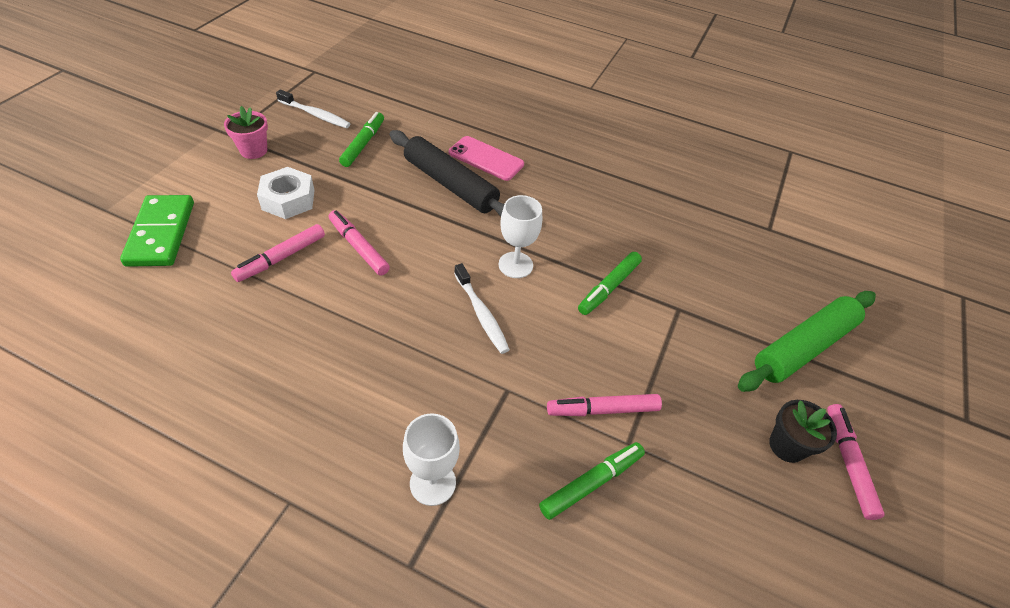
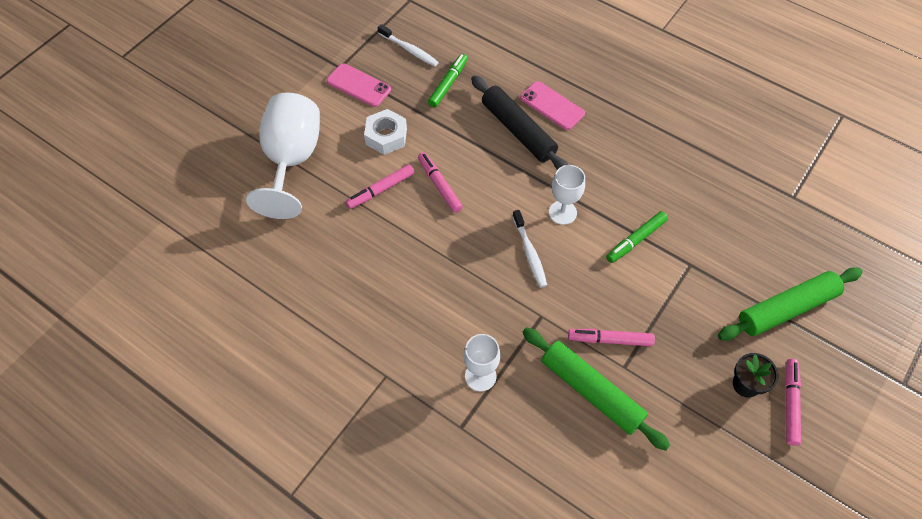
camera: 15 degrees right, 10 degrees up
green domino [120,195,194,267] -> white goblet [246,92,320,219]
pink flower pot [224,106,268,159] -> pink phone [327,63,391,107]
green marker [539,442,645,520] -> green rolling pin [522,327,670,451]

